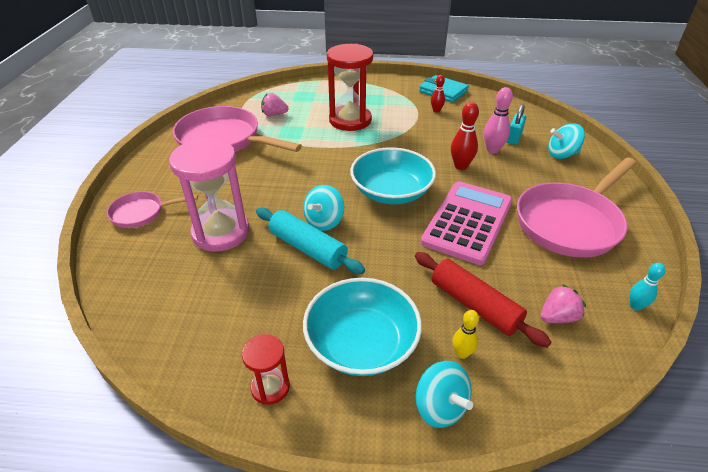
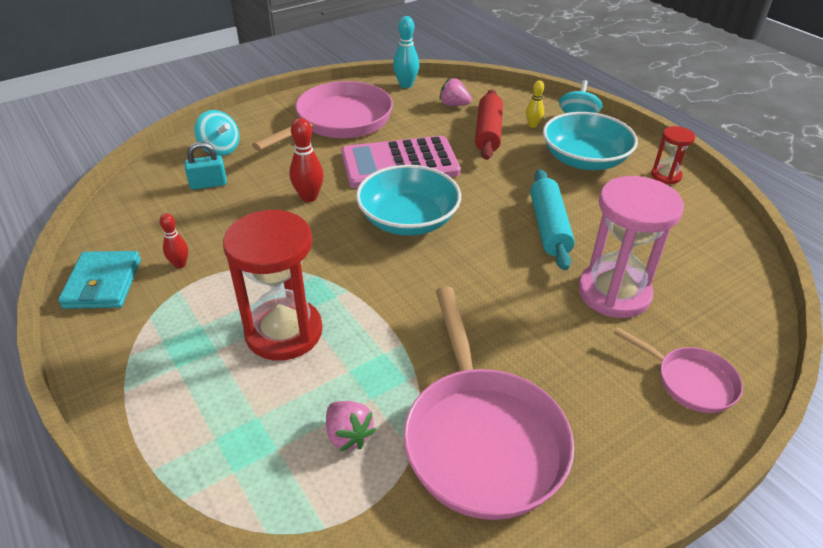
camera: 130 degrees left, 0 degrees up
turquoise spinning top [303,185,344,231] -> none
pink bowling pin [484,87,513,153] -> none
pink pan [517,157,637,258] -> pink pan turned 60 degrees counterclockwise [252,81,393,151]
turquoise bowling pin [630,263,666,311] -> turquoise bowling pin [393,16,419,88], size x1.58

